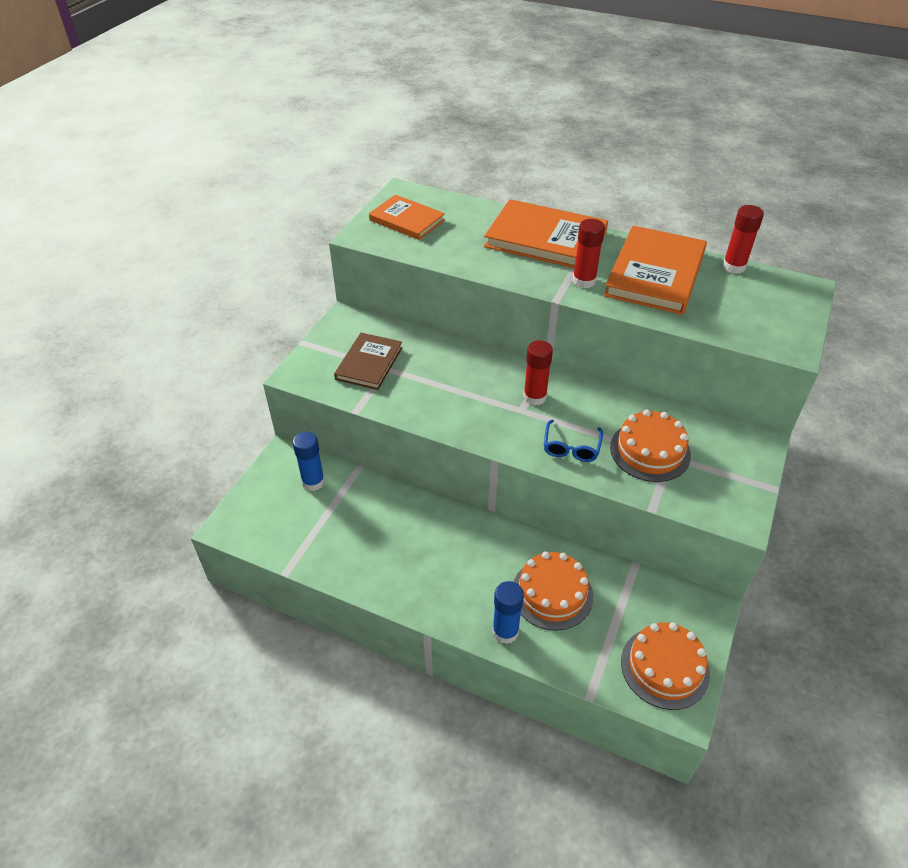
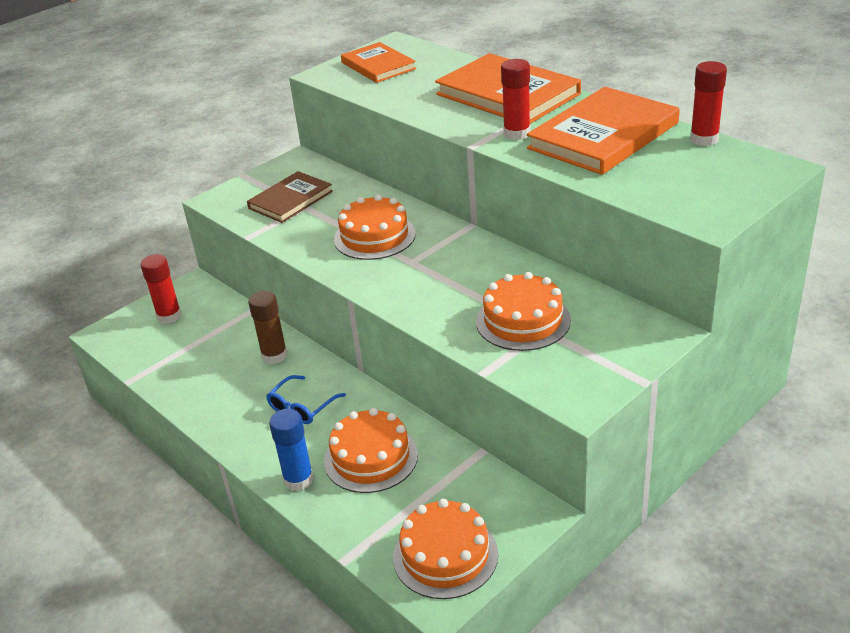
camera: 25 degrees right, 10 degrees down
blue glue stick [293,432,325,491] -> none
red glue stick [523,340,553,406] -> red glue stick moved to [141,254,182,324]
blue glasses [544,420,603,462] -> blue glasses moved to [266,375,346,424]
none -> brown glue stick [248,291,288,364]
none -> orange cake [334,194,416,260]

